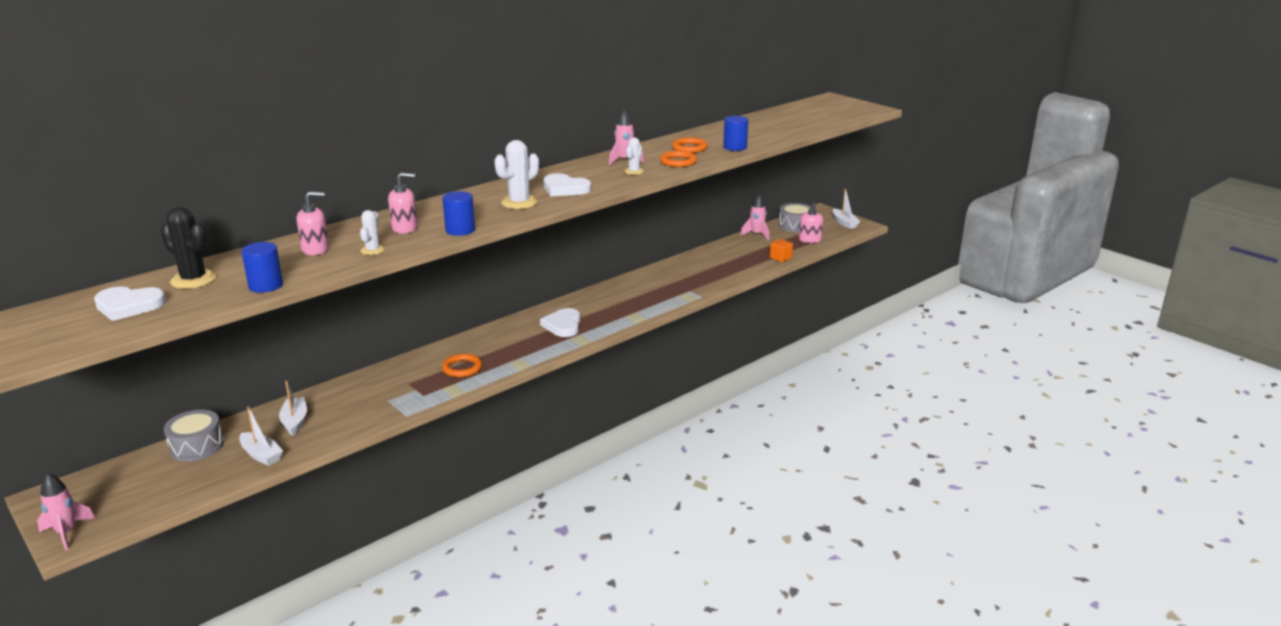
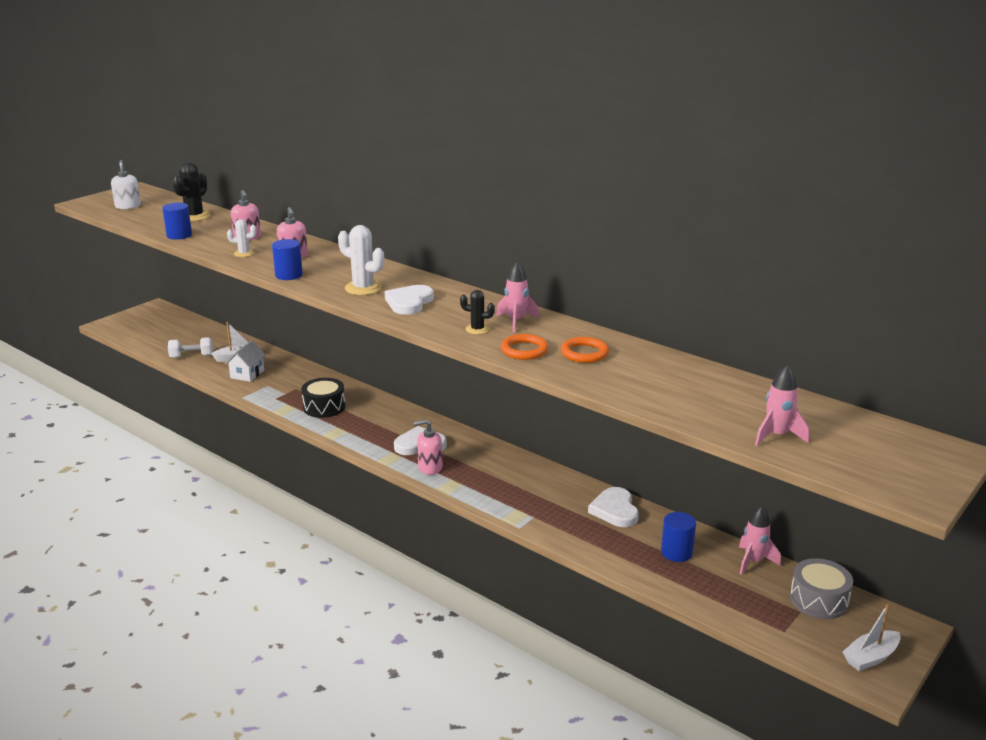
camera: 80 degrees right, 0 degrees up
pink rocket [37,473,95,550] -> pink rocket moved to [755,365,809,446]
white heart [94,286,166,321] -> white heart moved to [588,487,639,527]
grey drum [164,410,224,461] -> none
white boat [239,406,283,466] -> white dumbbell [168,337,213,358]
orange ring [442,354,482,377] -> black drum [301,378,345,418]
white cactus [624,137,644,175] -> black cactus [460,290,495,334]
blue cylinder [723,116,748,151] -> blue cylinder moved to [661,512,696,562]
orange cube [770,239,793,262] -> none
pink soap dispenser [799,202,823,243] -> pink soap dispenser moved to [414,419,442,475]
none -> white soap dispenser [111,160,141,209]
none -> white house [225,340,266,382]

